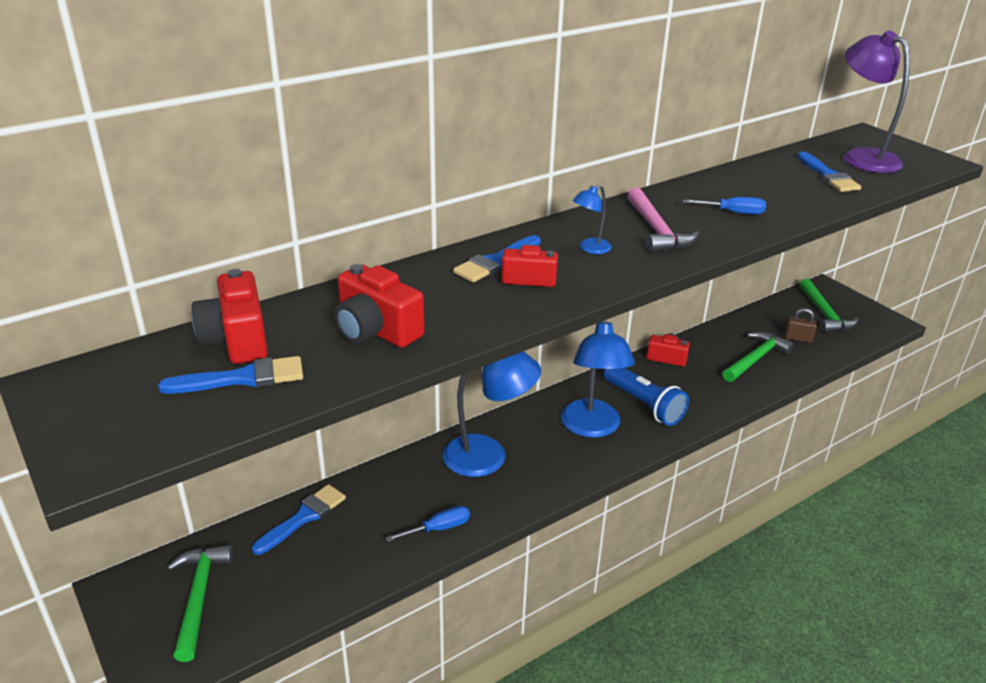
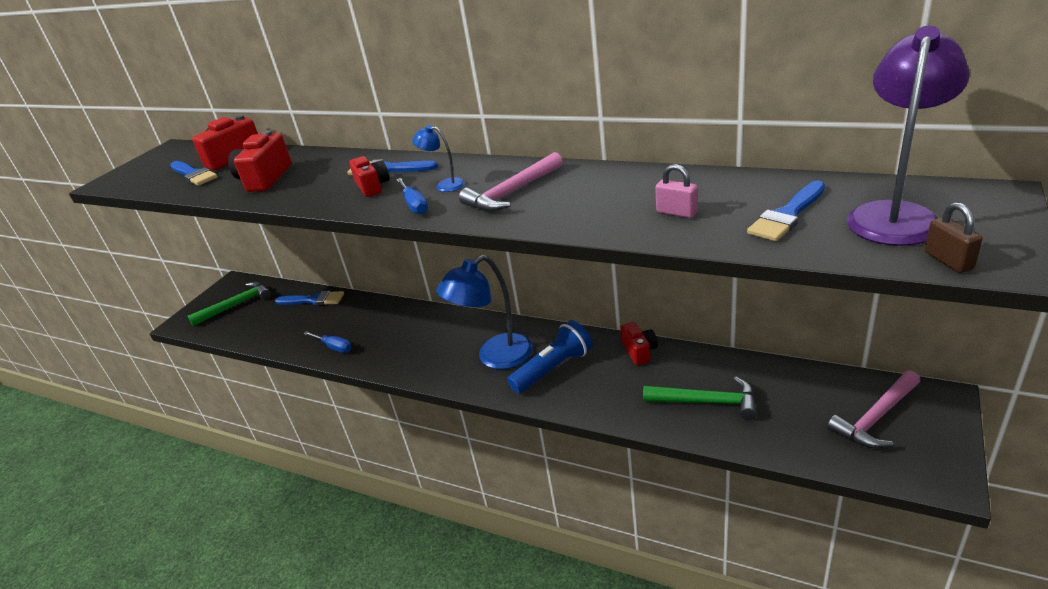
camera: 65 degrees right, 0 degrees up
blue lamp [443,351,541,477] -> none
blue flashlight [604,368,689,426] -> blue flashlight turned 150 degrees counterclockwise [507,320,593,394]
blue screwdriver [683,197,766,215] -> blue screwdriver moved to [396,178,428,214]
brown padlock [785,308,817,343] -> brown padlock moved to [925,202,983,273]
green hammer [799,279,859,332] -> pink hammer [827,370,920,448]
none -> pink padlock [655,164,698,218]

